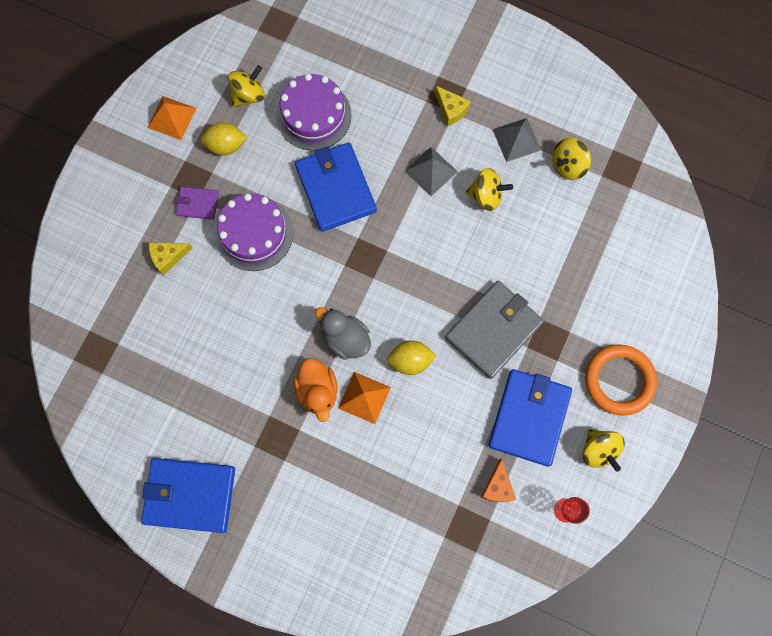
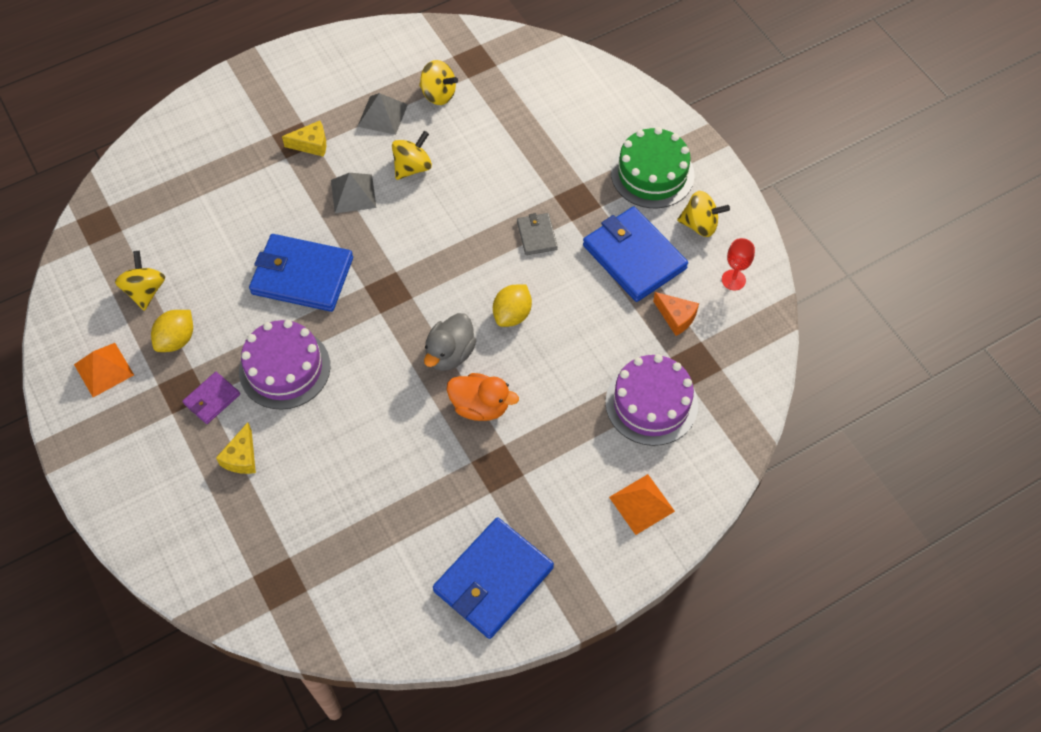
camera: 55 degrees left, 15 degrees down
purple cake [276,73,352,151] -> purple cake moved to [605,354,698,446]
grey duck [315,307,371,360] -> grey duck turned 45 degrees counterclockwise [424,313,476,371]
orange pyramid [338,372,391,424] -> orange pyramid moved to [609,474,675,535]
grey wallet [445,281,544,379] -> grey wallet [517,213,558,255], size x0.50
yellow spinning top [552,138,591,180] -> yellow spinning top turned 60 degrees counterclockwise [419,60,458,105]
orange ring [585,344,657,416] -> green cake [611,127,695,208]

